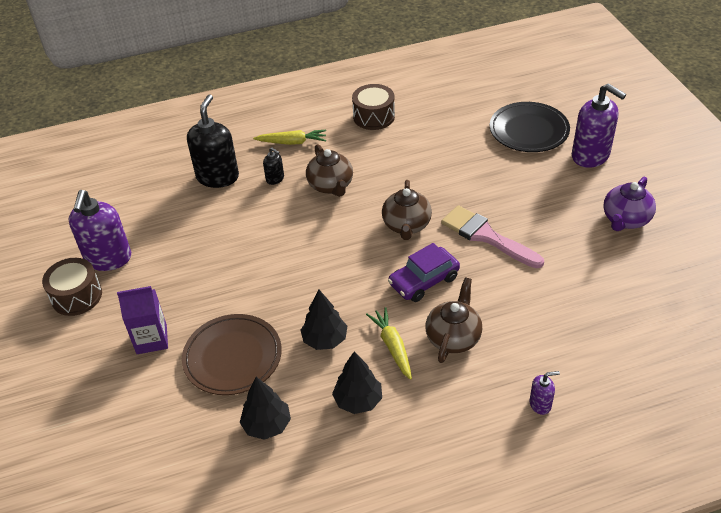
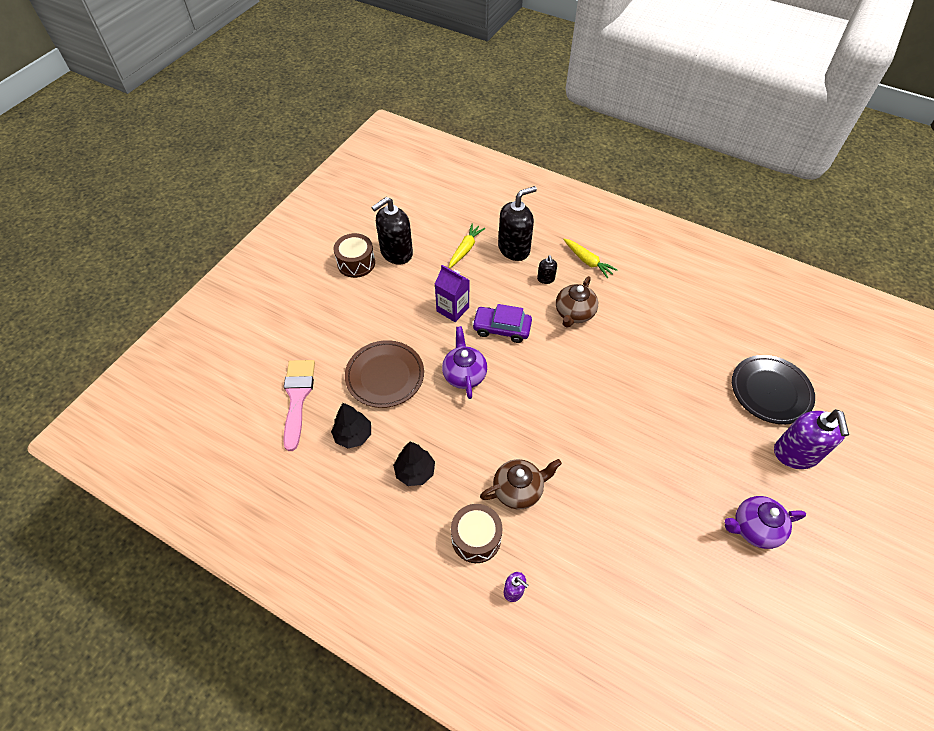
camera: 45 degrees right, 10 degrees up
purple soap dispenser [69,190,131,271] -> black soap dispenser [371,197,413,265]
purple carton [117,286,168,354] -> purple carton moved to [435,265,469,322]
black tree [301,290,347,350] -> none
brown drum [352,84,395,130] -> brown drum moved to [451,504,503,563]
yellow carrot [366,307,412,380] -> yellow carrot moved to [449,223,485,268]
brown teapot [382,180,432,240] -> none
purple car [388,243,460,302] -> purple car moved to [472,304,532,343]
pink brush [441,205,544,269] -> pink brush moved to [283,360,315,451]
none -> purple teapot [442,326,487,399]

